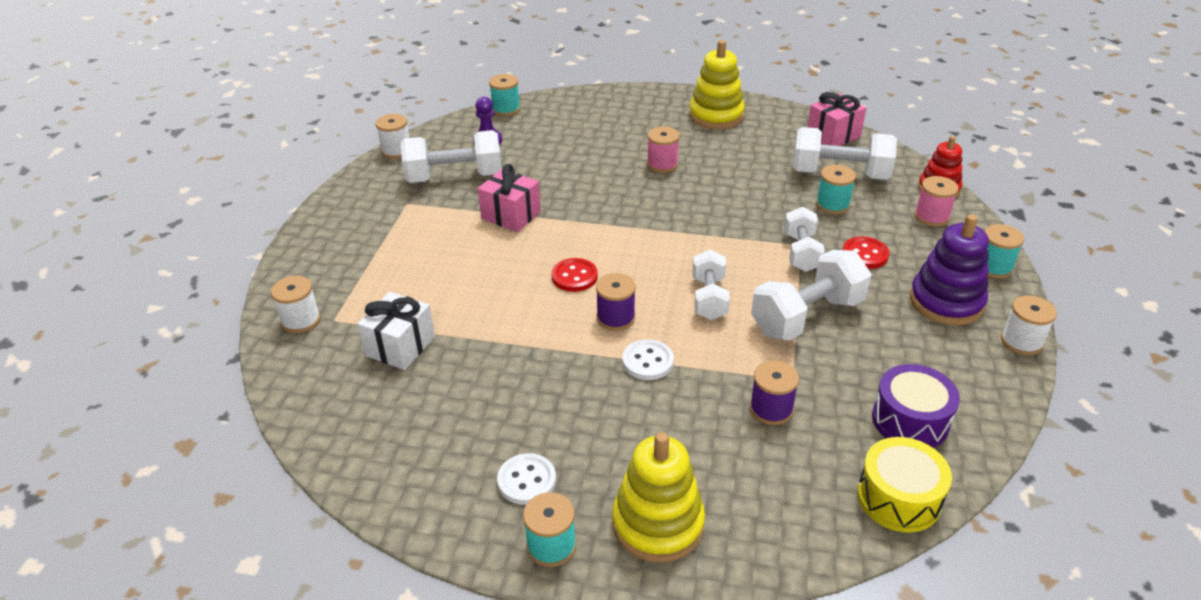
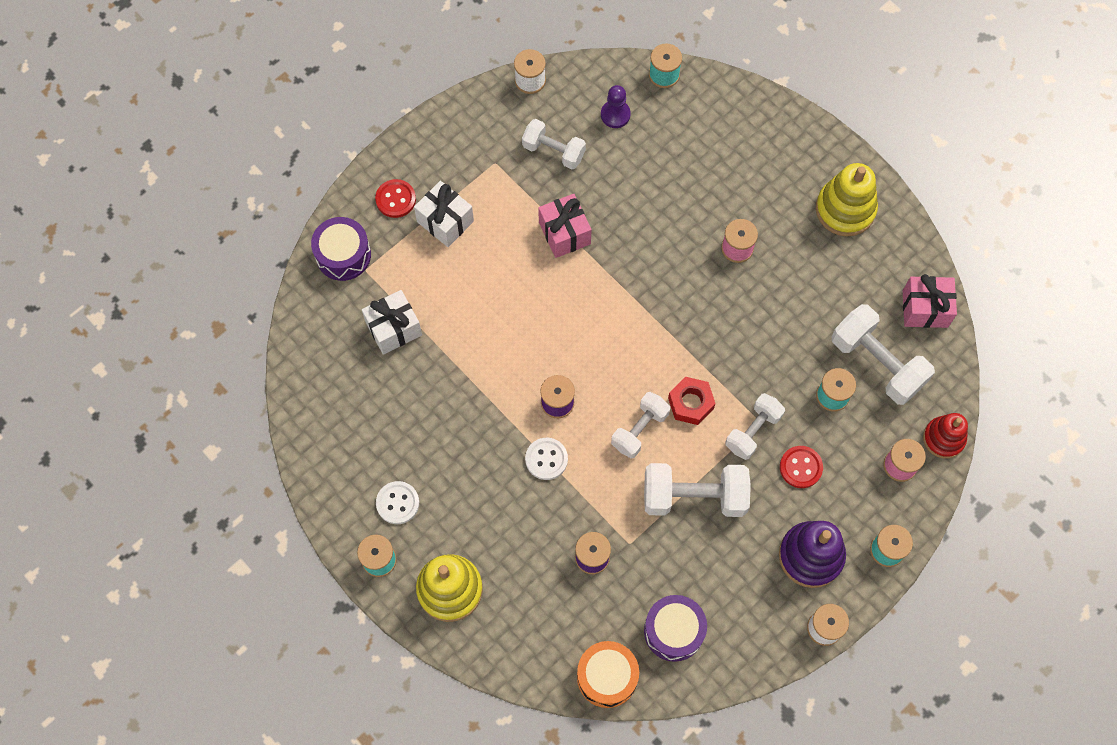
camera: 35 degrees right, 30 degrees up
white spool [271,276,321,333] -> purple drum [311,217,371,281]
white dumbbell [400,130,502,183] -> white dumbbell [522,119,586,169], size x0.64
red button [552,258,598,292] -> red button moved to [375,179,416,218]
yellow drum [857,437,952,533] -> orange drum [577,641,639,708]
none -> white gift [414,181,474,247]
none -> red nut [668,377,716,425]

